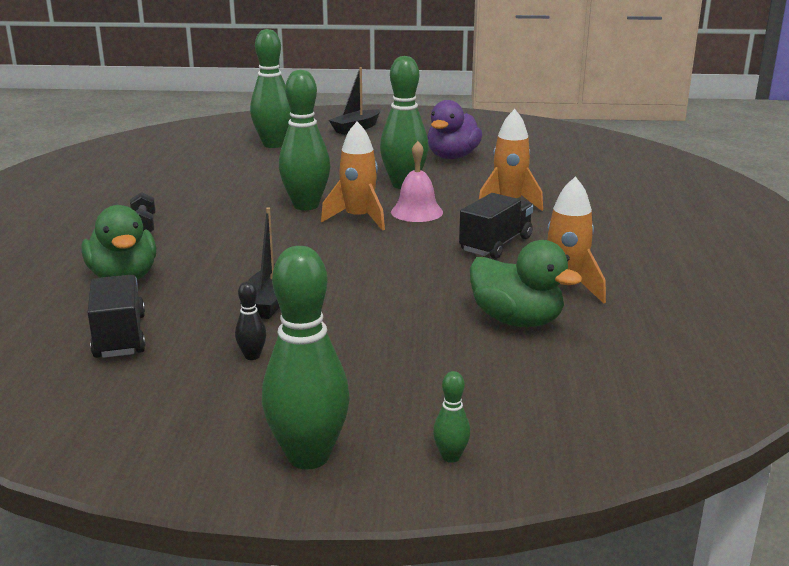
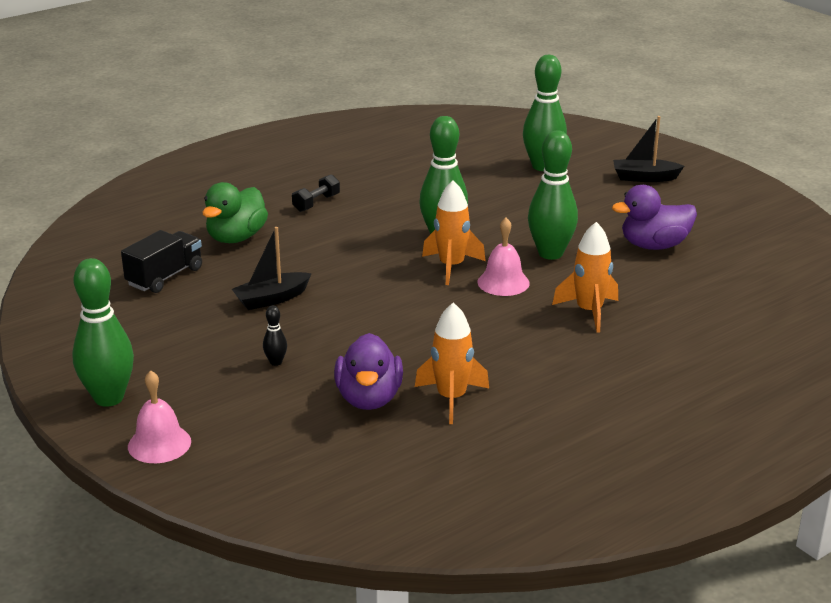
camera: 50 degrees right, 5 degrees up
black bowling pin [235,281,266,360] -> black bowling pin moved to [263,306,287,366]
green bowling pin [433,371,470,463] -> pink bell [128,370,191,463]
black truck [459,193,533,259] -> none
green duck [470,240,582,327] -> purple duck [334,333,403,410]

